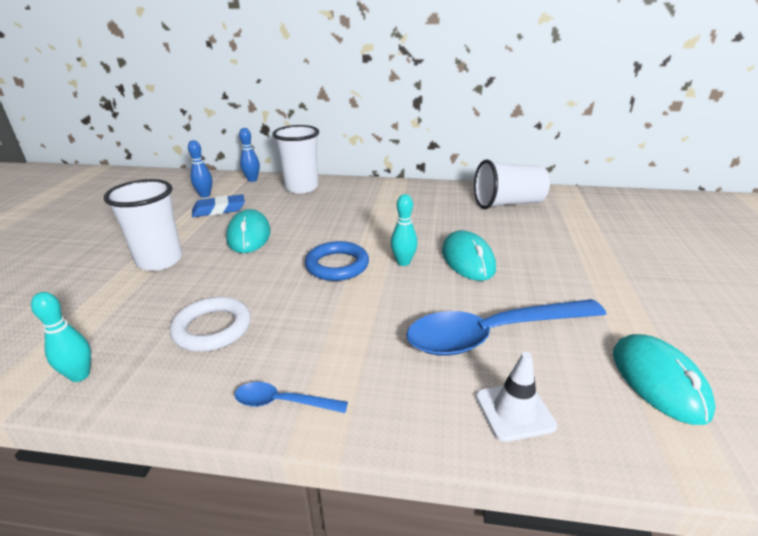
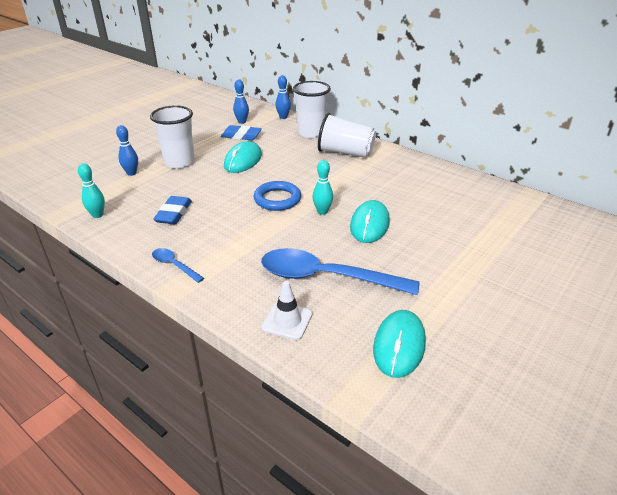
camera: 30 degrees right, 5 degrees up
white ring [170,297,251,352] -> blue eraser [153,196,192,224]
white cup [474,159,550,209] -> white cup moved to [318,113,376,158]
none -> blue bowling pin [116,125,138,176]

